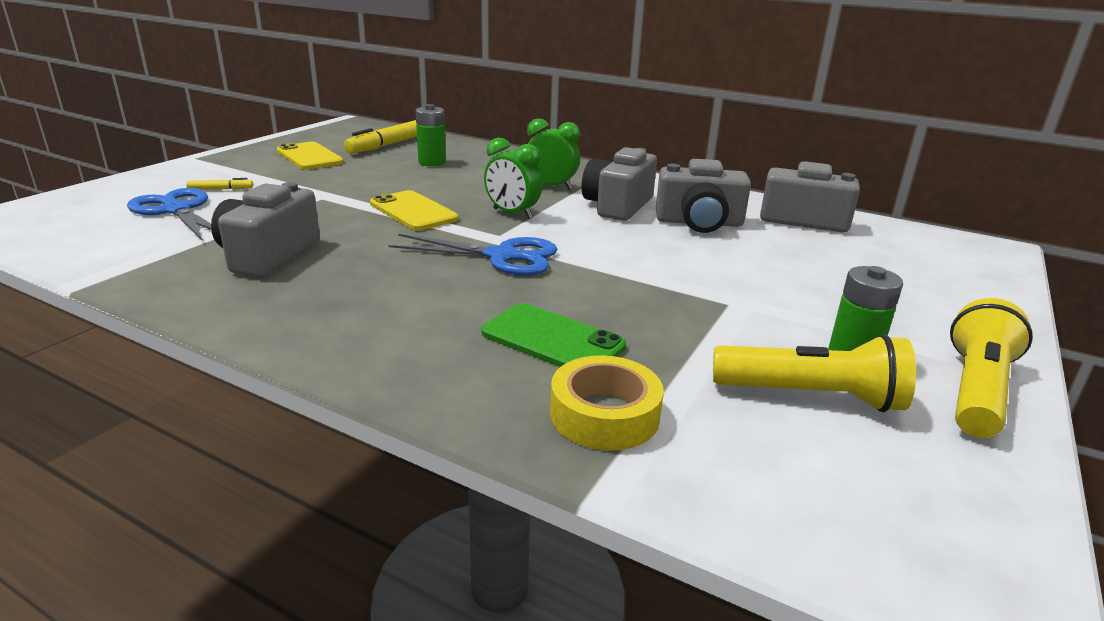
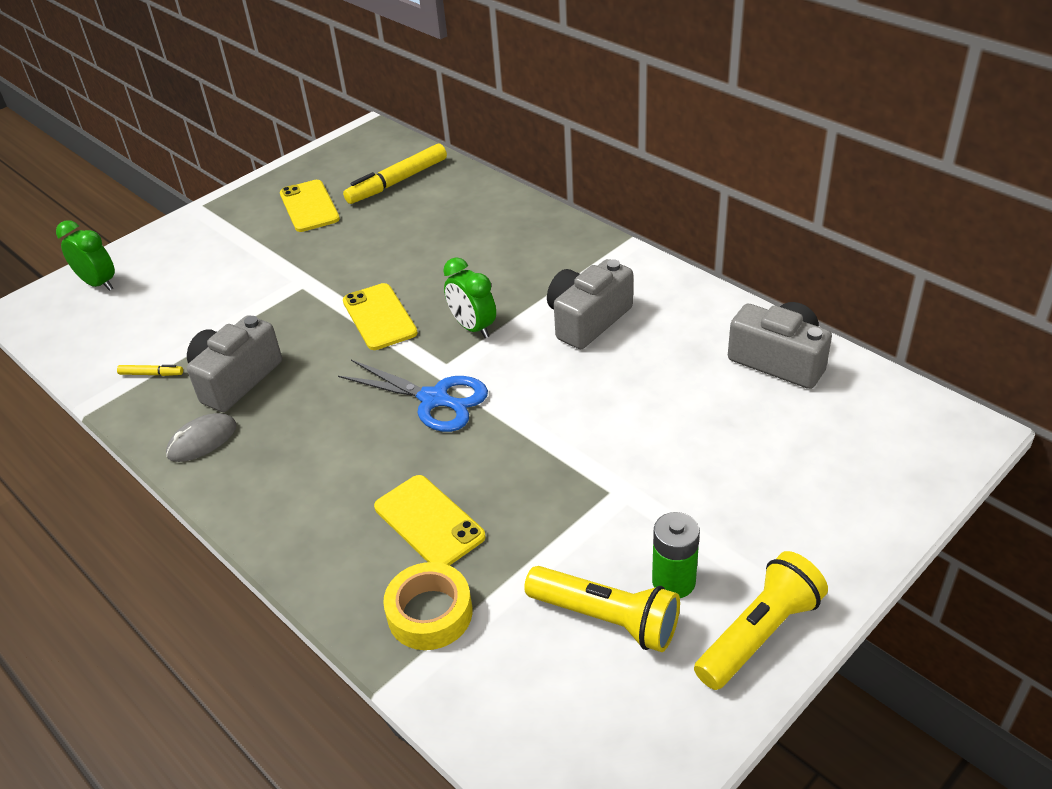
camera: 20 degrees right, 15 degrees up
blue scissors [127,188,211,240] -> none
yellow marker [186,178,253,190] -> yellow marker moved to [117,365,183,376]
green battery [415,104,446,166] -> none
green phone [481,303,626,367] -> yellow phone [374,475,486,566]
green clock [527,118,580,189] -> green clock moved to [56,220,115,291]
grey camera [656,159,751,233] -> none
none -> grey mouse [166,413,237,462]

